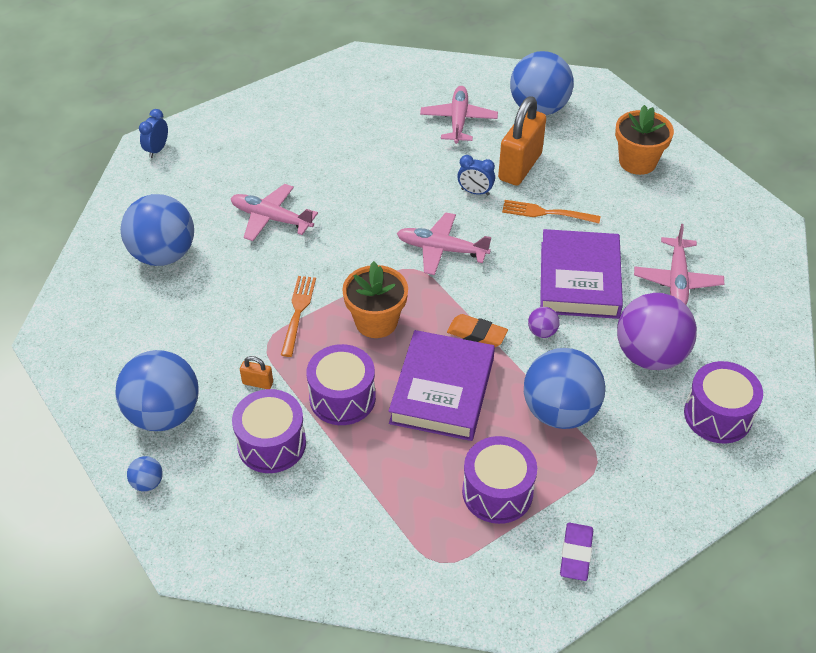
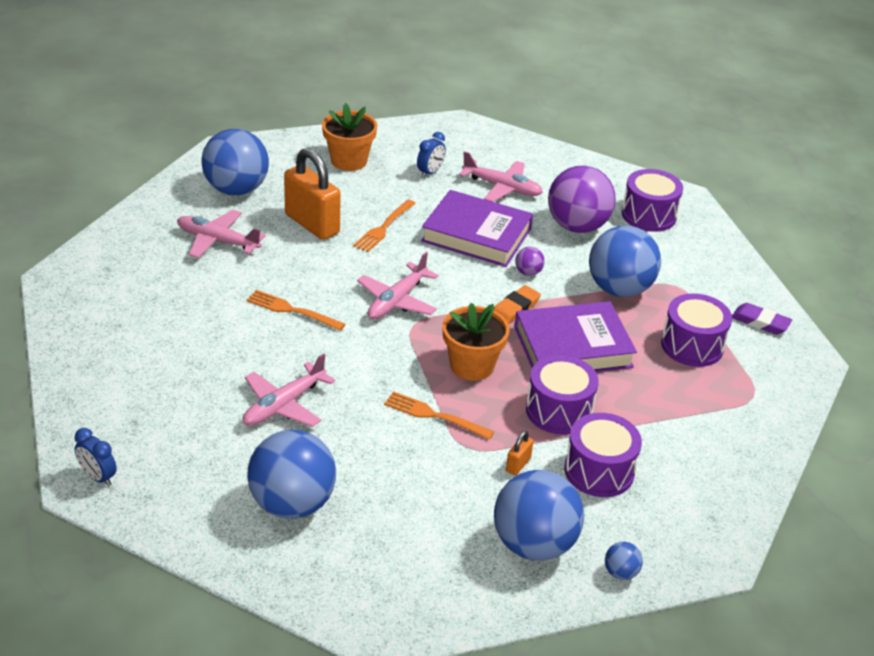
camera: 75 degrees left, 10 degrees down
purple book [389,330,495,441] -> purple book turned 45 degrees counterclockwise [514,301,637,372]
blue clock [457,155,495,196] -> blue clock moved to [417,132,446,178]
none -> orange fork [247,290,345,331]

